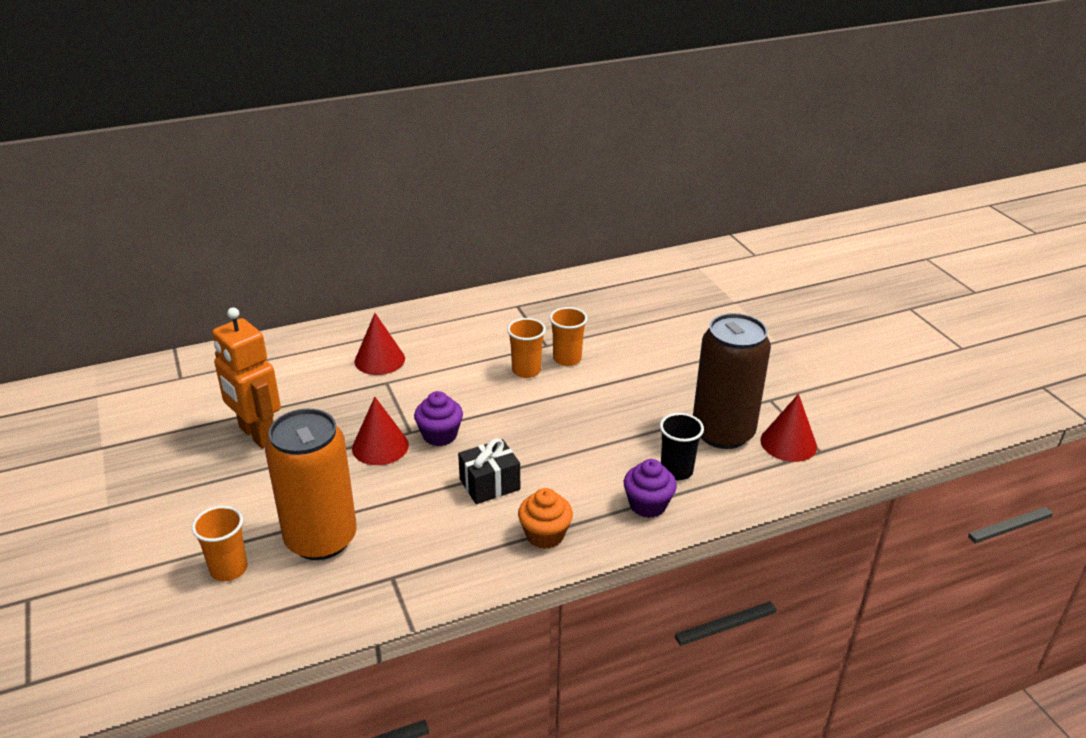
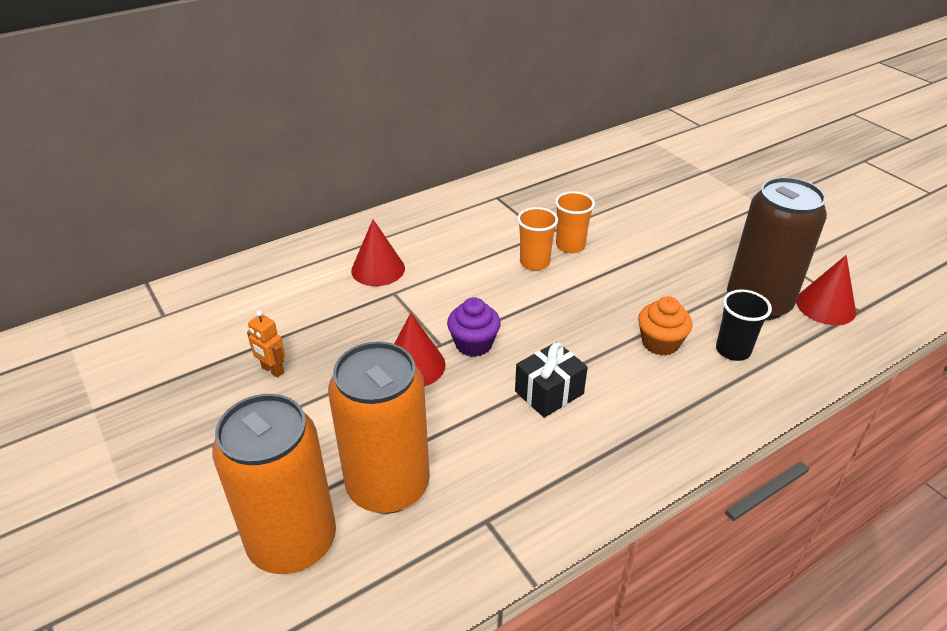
camera: 10 degrees left, 5 degrees up
orange cup [192,506,248,581] -> orange can [212,394,336,574]
orange robot [212,307,281,449] -> orange robot [247,311,285,378], size x0.46
orange cupcake [518,488,573,549] -> orange cupcake moved to [638,296,693,356]
purple cupcake [624,459,677,518] -> none

